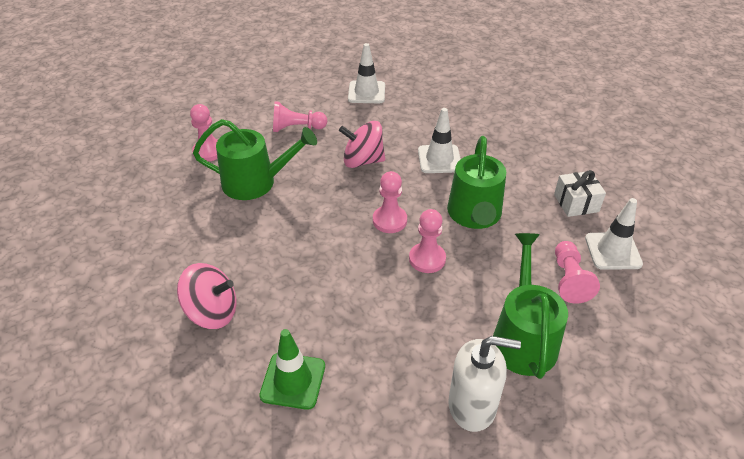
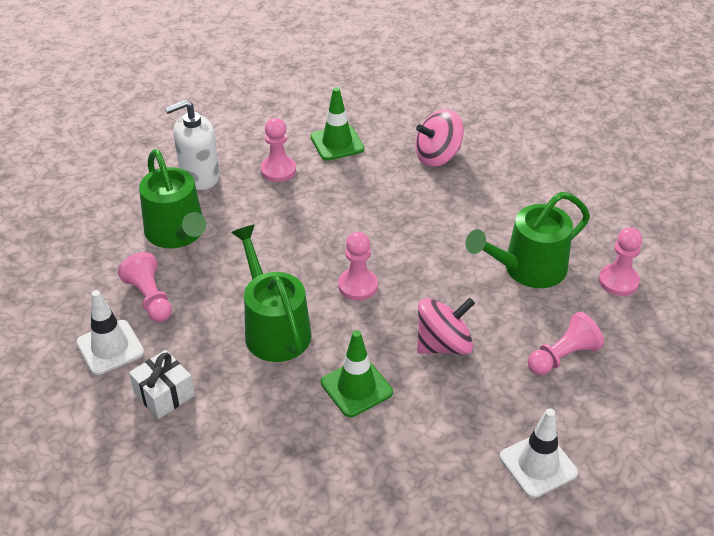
camera: 150 degrees right, 0 degrees up
pink pawn [409,209,446,273] -> pink pawn moved to [261,118,296,182]
white traffic cone [418,108,461,173] -> green traffic cone [321,330,393,417]

